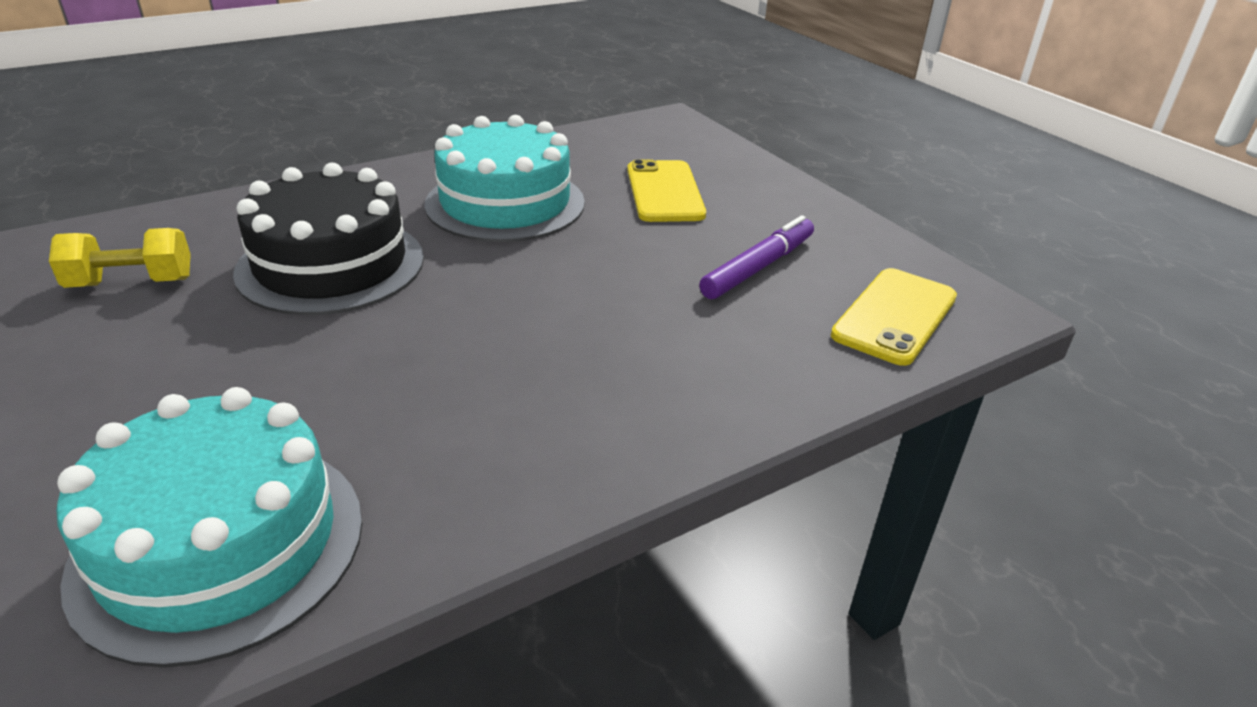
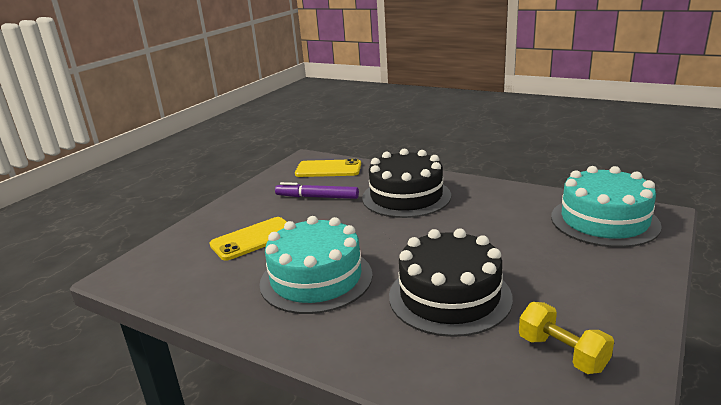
camera: 115 degrees left, 10 degrees down
none -> black cake [362,149,451,218]

